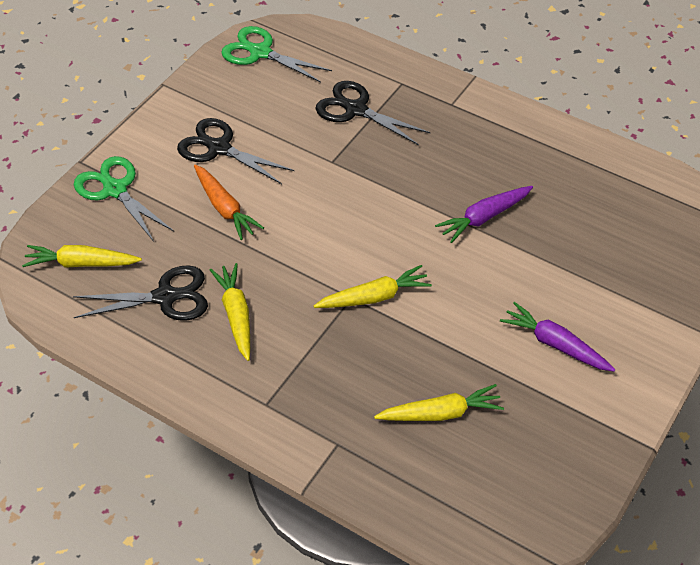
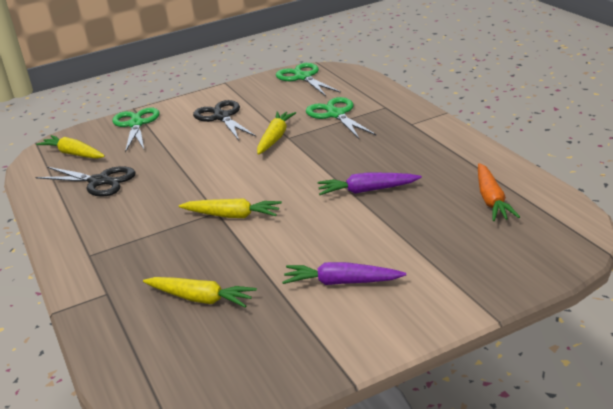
camera: 35 degrees right, 20 degrees down
orange carrot [194,165,264,240] -> orange carrot moved to [478,163,520,221]
yellow carrot [210,263,250,361] -> yellow carrot moved to [257,112,296,155]
black scissors [315,81,430,145] -> green scissors [306,97,377,140]
purple carrot [500,302,616,372] -> purple carrot turned 60 degrees counterclockwise [282,262,406,285]

